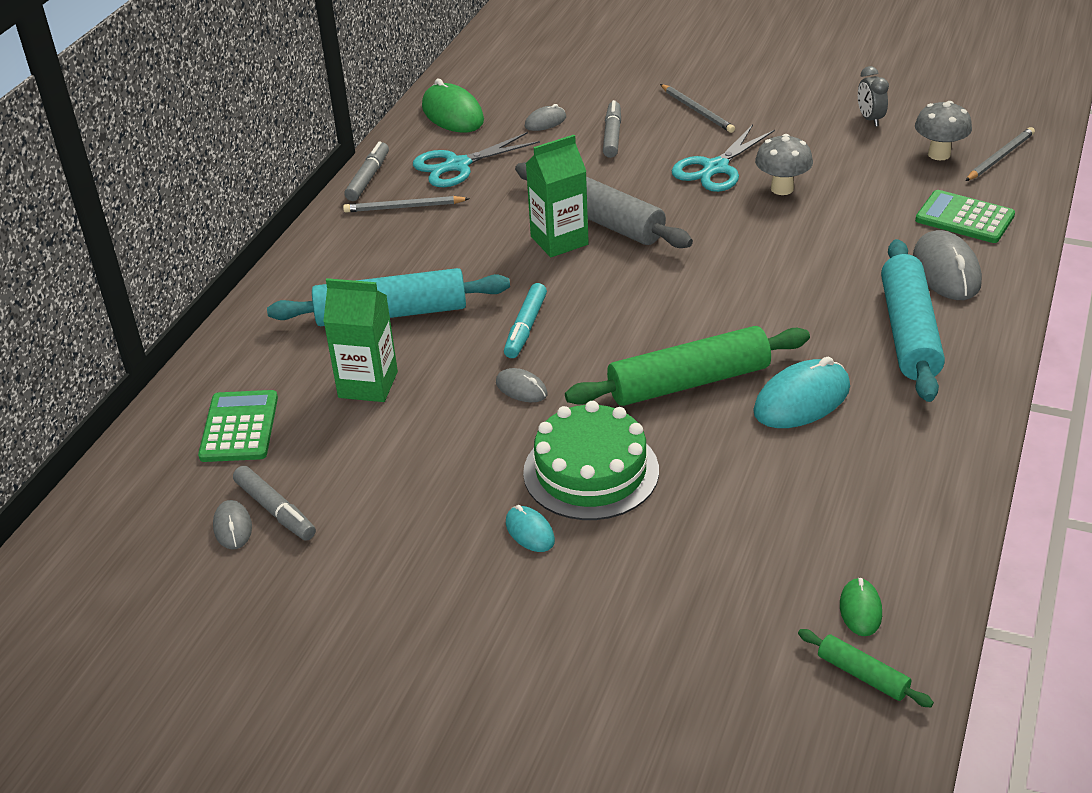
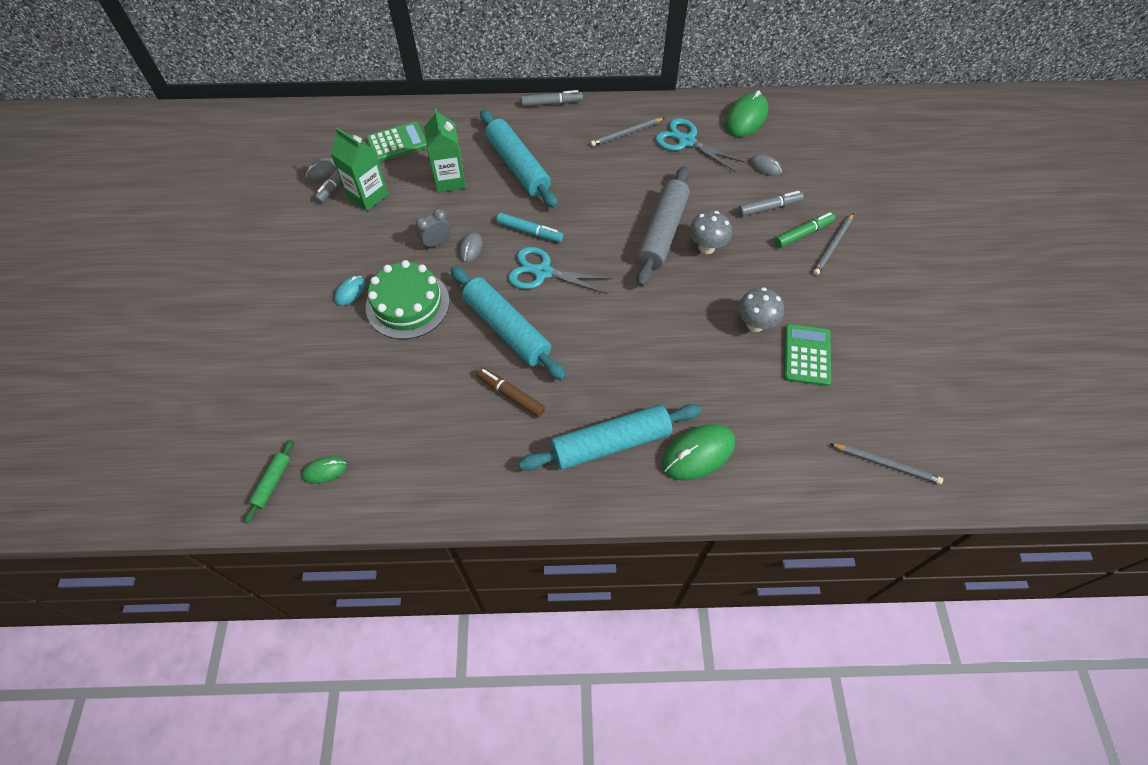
camera: 65 degrees right, 20 degrees up
grey pencil [343,196,470,213] -> grey pencil turned 90 degrees counterclockwise [590,118,664,146]
grey marker [344,141,389,201] -> grey marker moved to [521,90,583,107]
turquoise marker [504,283,547,358] -> turquoise marker turned 150 degrees counterclockwise [497,213,564,242]
green carton [526,135,589,257] -> green carton moved to [330,128,389,211]
green rolling pin [565,326,810,406] -> turquoise rolling pin [450,266,566,381]
turquoise scissors [672,125,775,192] -> turquoise scissors moved to [508,247,612,294]
turquoise mouse [753,357,850,428] -> brown marker [476,367,545,417]
grey clock [858,66,889,127] -> grey clock moved to [416,208,451,249]
grey mouse [913,230,982,300] -> green mouse [662,424,735,481]
grey mushroom [915,101,972,160] -> grey mushroom moved to [689,211,732,254]
green calculator [915,190,1015,243] -> green calculator moved to [784,324,831,386]
none -> green marker [774,212,835,248]

